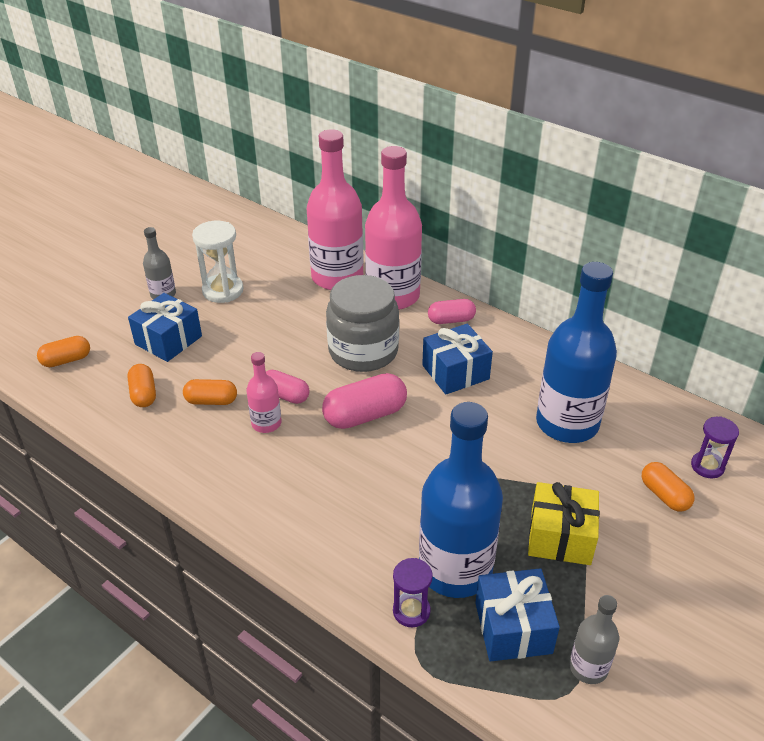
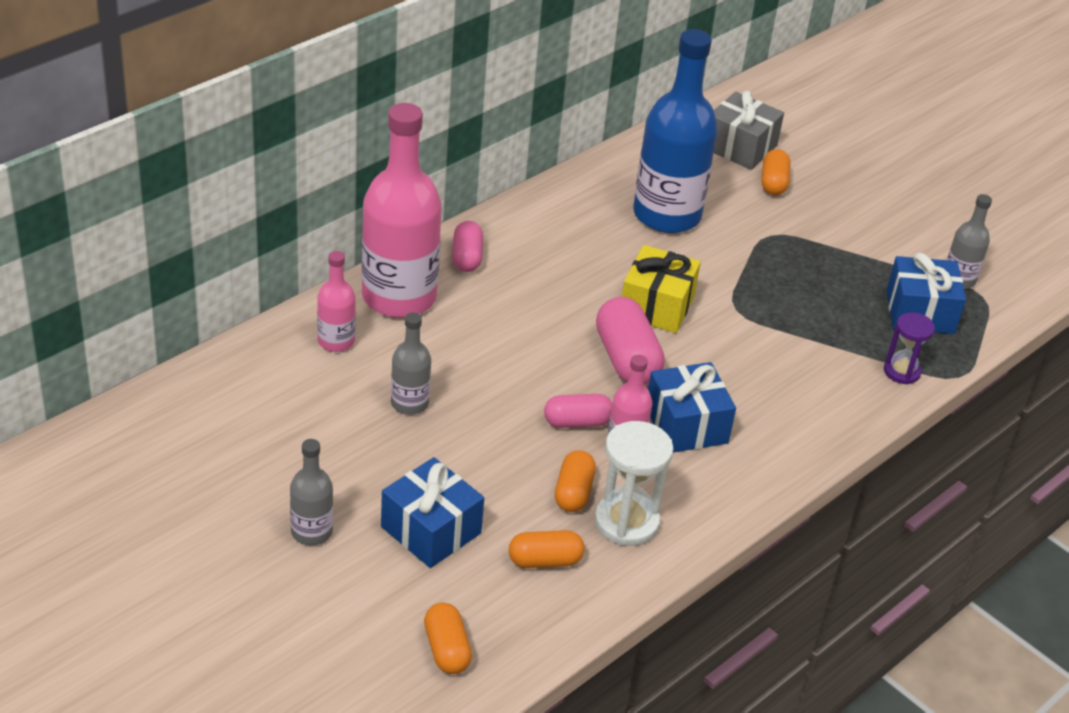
camera: 85 degrees left, 0 degrees up
white hourglass [192,221,244,303] -> white hourglass moved to [594,421,674,546]
pink capsule [266,370,310,404] -> pink capsule turned 45 degrees clockwise [544,394,612,428]
pink bottle [307,129,364,290] -> pink bottle [317,251,356,352], size x0.48
grey jar [326,275,399,372] -> none
blue bottle [419,402,503,598] -> none
blue gift [422,323,493,395] -> blue gift moved to [648,362,736,453]
yellow gift [528,482,600,565] -> yellow gift moved to [622,245,701,333]
orange capsule [642,462,694,512] -> orange capsule turned 60 degrees counterclockwise [762,149,791,195]
purple hourglass [691,416,739,478] -> grey gift [714,91,784,170]
none -> grey bottle [391,312,431,415]

